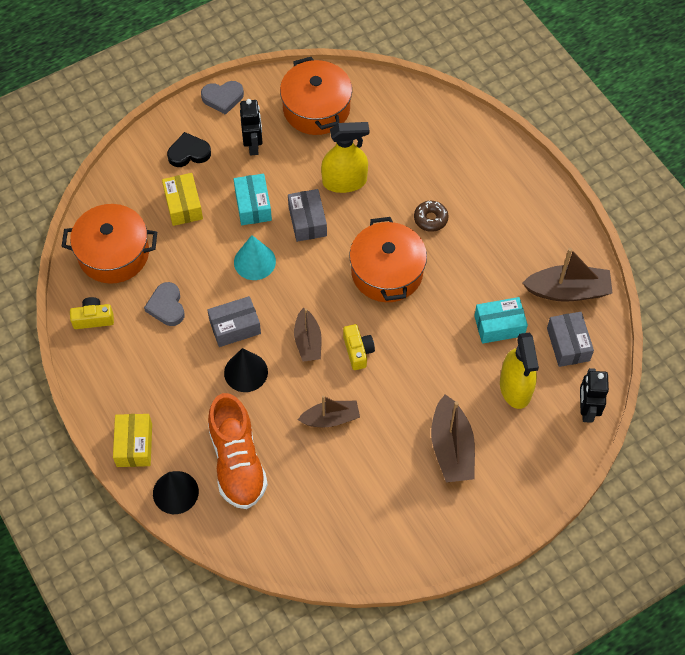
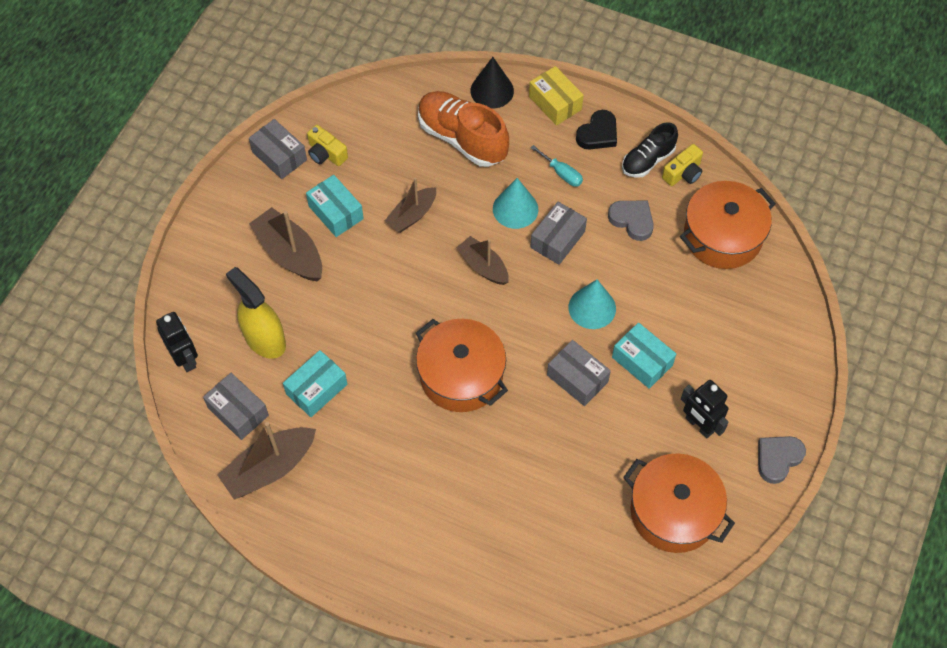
camera: 145 degrees right, 0 degrees up
yellow box [162,173,203,226] -> none
black heart [167,132,211,167] -> black heart moved to [576,110,617,150]
black cone [224,348,268,392] -> turquoise cone [493,178,538,229]
yellow spray bottle [321,122,369,193] -> none
yellow camera [343,324,375,370] -> yellow camera moved to [307,125,348,166]
brown donut [414,201,449,232] -> none
none -> grey box [249,119,307,179]
none -> turquoise box [306,175,364,237]
none -> turquoise screwdriver [531,145,583,187]
none -> black shoe [622,122,678,178]

